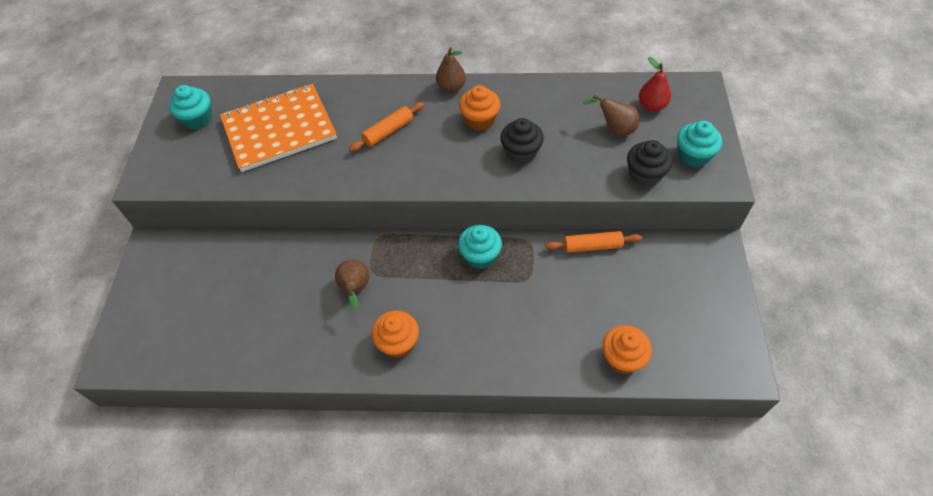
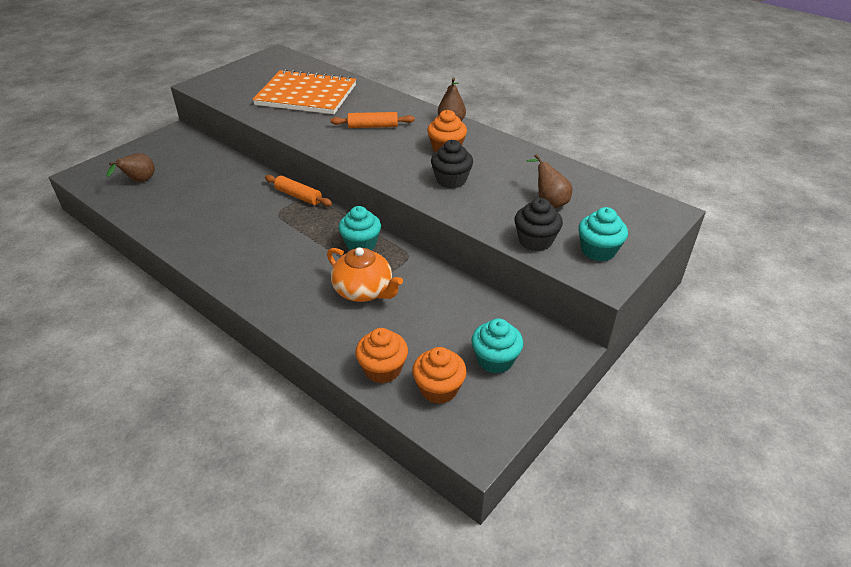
camera: 35 degrees right, 15 degrees down
turquoise cupcake [169,85,212,129] -> turquoise cupcake moved to [471,319,524,374]
brown pear [335,259,369,309] -> brown pear moved to [106,153,155,182]
orange cupcake [372,311,419,358] -> orange cupcake moved to [412,347,467,404]
orange rolling pin [545,231,642,253] -> orange rolling pin moved to [265,175,332,206]
red pear [639,57,671,111] -> none
none -> orange teapot [327,247,403,302]

